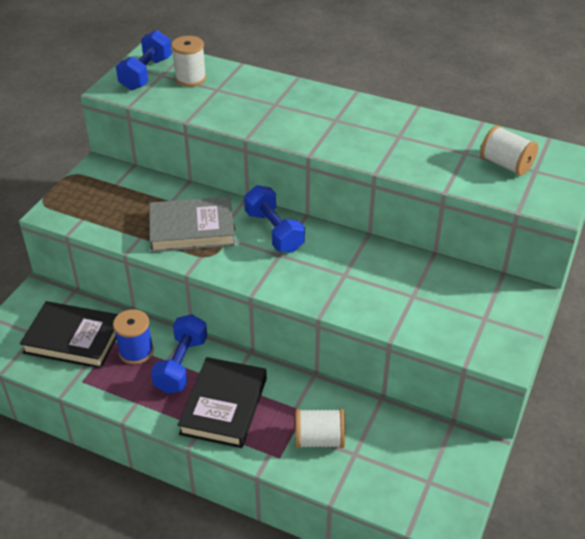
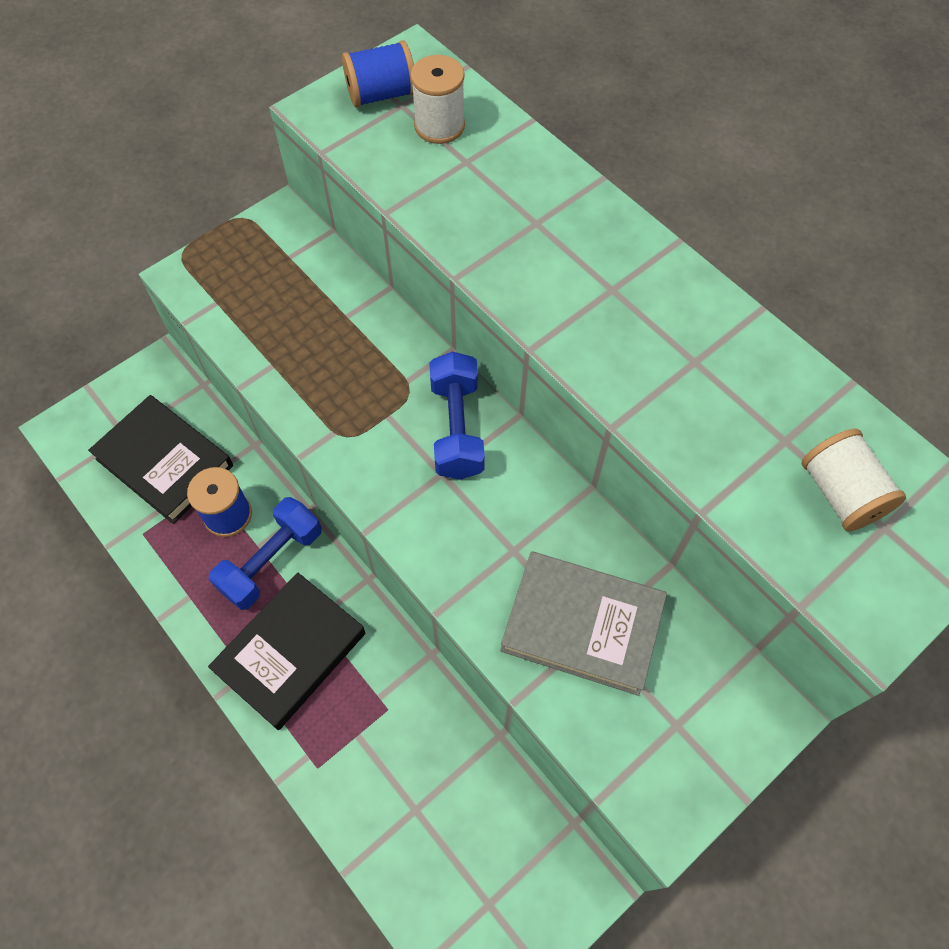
camera: 25 degrees right, 20 degrees up
blue dumbbell [116,30,172,90] -> blue spool [342,40,414,108]
grey book [149,197,235,252] -> grey book moved to [500,551,667,696]
white spool [295,409,345,448] -> none

